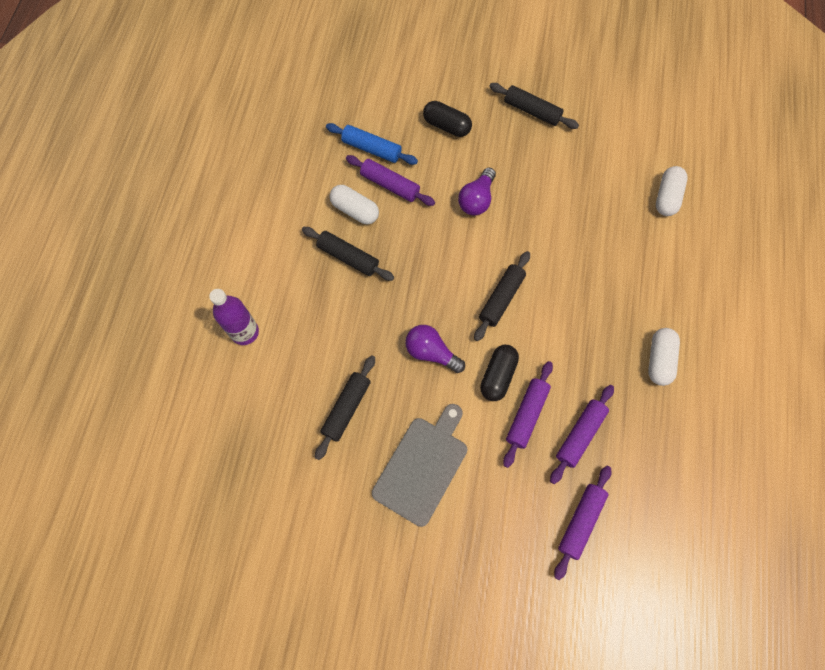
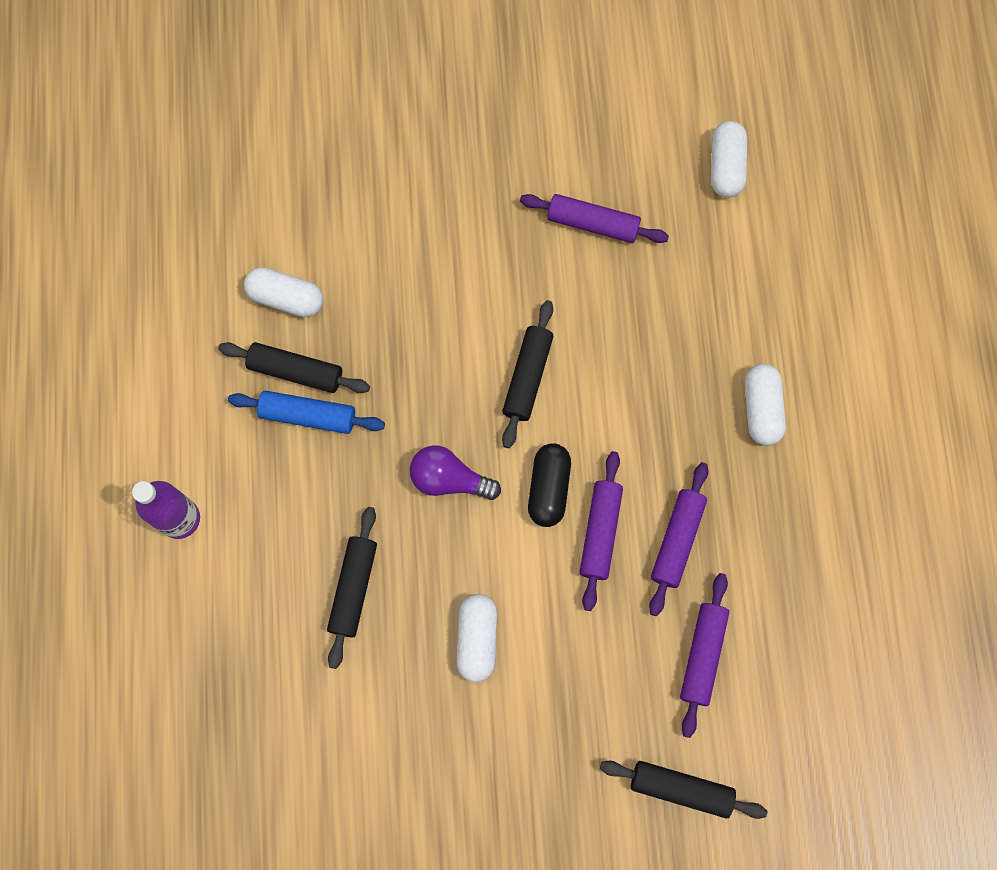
camera: 15 degrees left, 5 degrees up
blue rolling pin [326,123,418,165] -> blue rolling pin moved to [228,391,385,434]
purple rolling pin [346,155,435,206] -> purple rolling pin moved to [520,194,669,243]
grey cutting board [372,404,467,527] -> white capsule [457,594,497,682]
black capsule [423,101,472,137] -> none
purple light bulb [458,168,496,216] -> none
black rolling pin [489,83,579,129] -> black rolling pin moved to [600,760,767,819]

